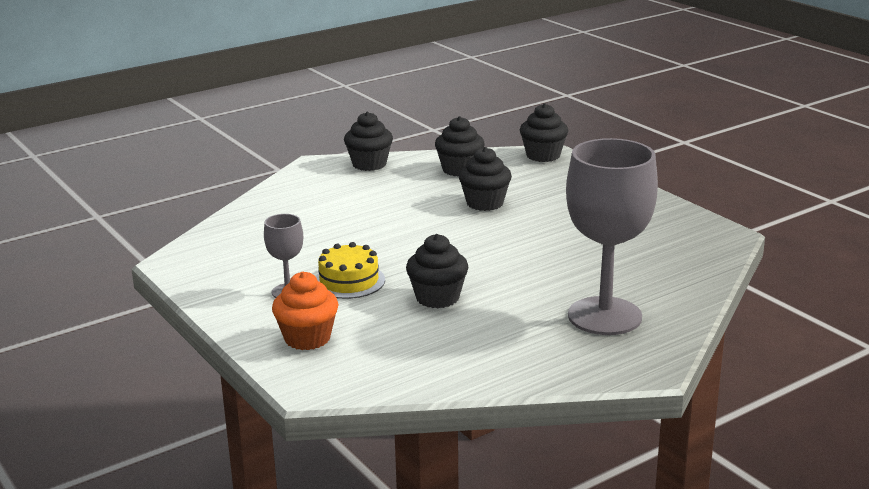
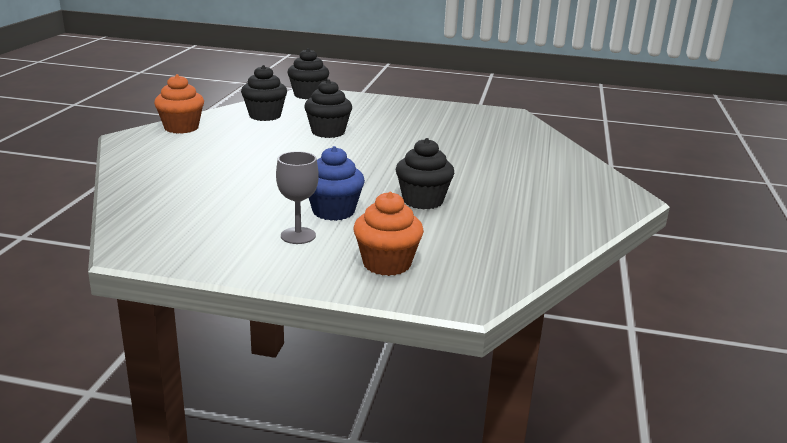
camera: 45 degrees left, 0 degrees up
yellow cake [316,242,385,299] -> blue cupcake [309,146,365,221]
black cupcake [344,112,393,171] -> orange cupcake [154,74,204,134]
grey goblet [566,138,658,335] -> none

